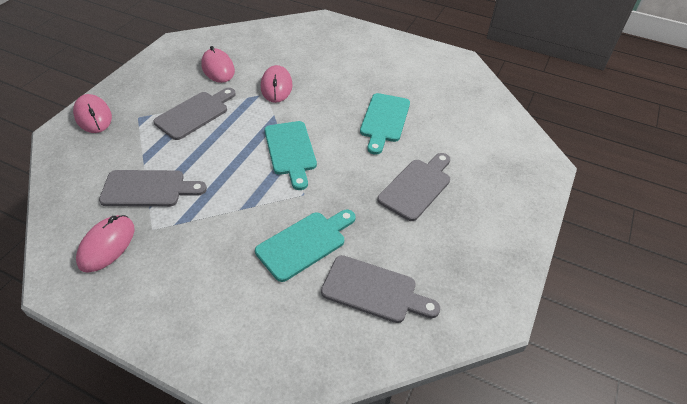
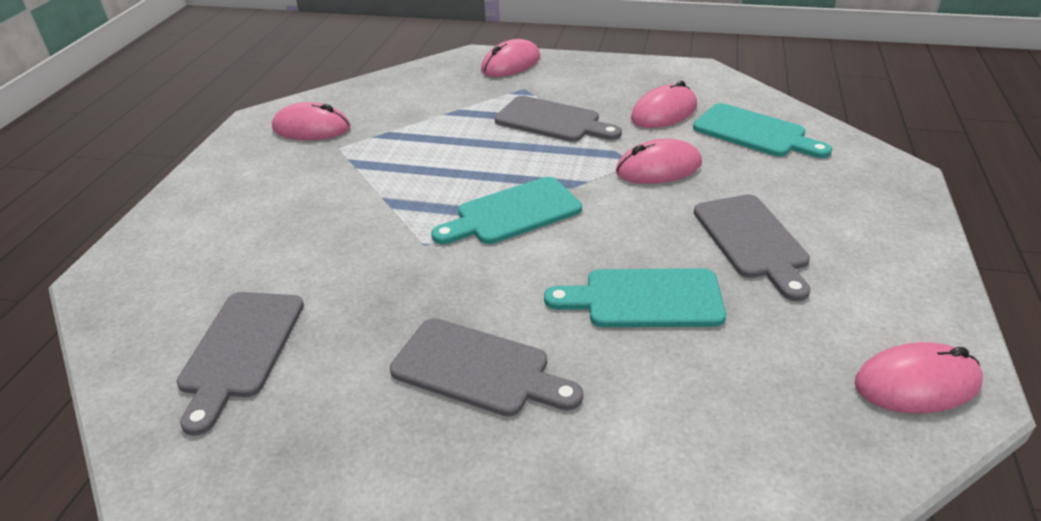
camera: 80 degrees right, 10 degrees down
grey cutting board [99,170,207,207] -> grey cutting board moved to [694,195,810,301]
turquoise cutting board [255,210,356,282] -> turquoise cutting board moved to [693,103,832,158]
none -> pink mouse [855,342,983,414]

